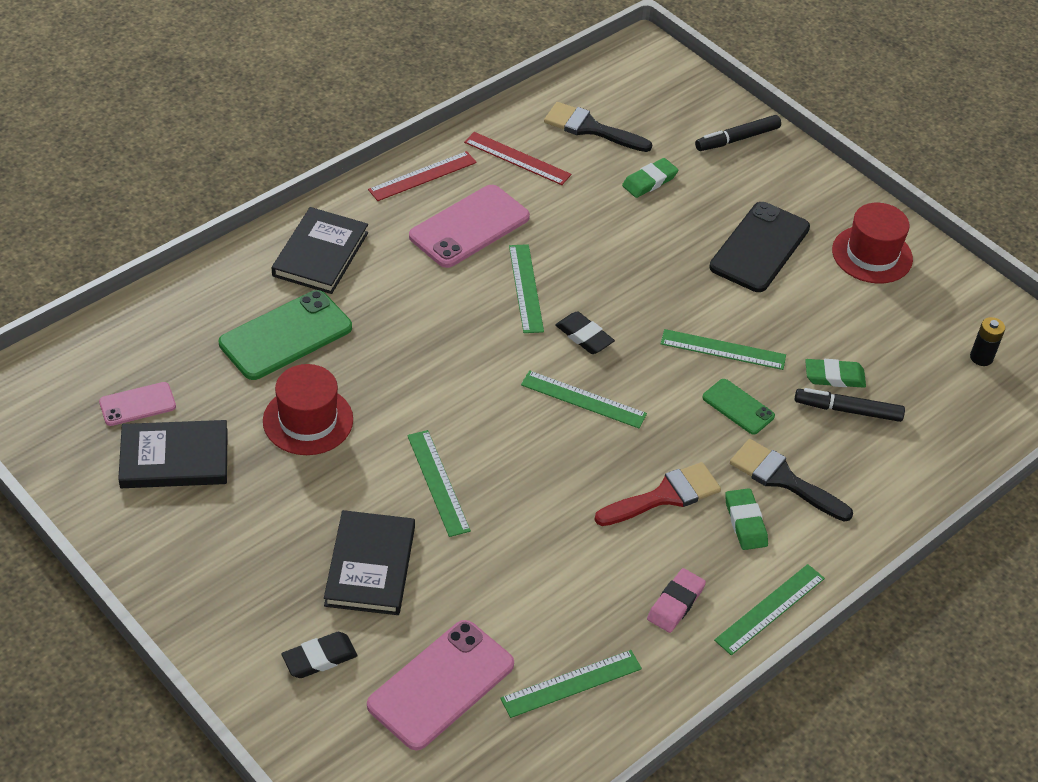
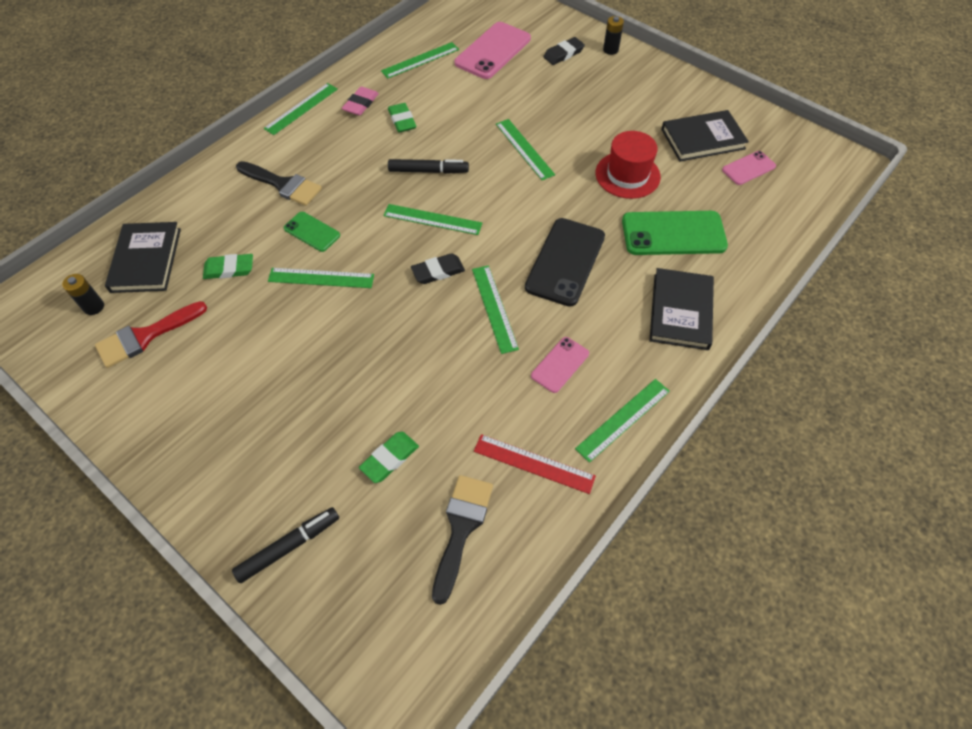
camera: 175 degrees right, 10 degrees up
green phone [219,290,352,380] -> green phone turned 45 degrees clockwise [622,211,728,255]
black book [324,510,415,615] -> black book moved to [105,222,181,293]
red ruler [368,151,477,201] -> green ruler [575,379,670,463]
pink phone [409,185,530,268] -> pink phone [531,337,589,393], size x0.55
black brush [544,102,652,152] -> black brush turned 90 degrees counterclockwise [432,475,493,605]
black eraser [555,311,615,354] -> black eraser turned 60 degrees counterclockwise [411,253,465,284]
red brush [595,462,721,526] -> red brush moved to [95,301,207,368]
black phone [709,202,810,292] -> black phone moved to [525,218,605,307]
green eraser [725,488,768,550] -> green eraser moved to [388,103,417,133]
black marker [795,388,905,422] -> black marker moved to [388,159,469,174]
red hat [832,203,913,284] -> none
none -> black battery [603,16,624,55]

